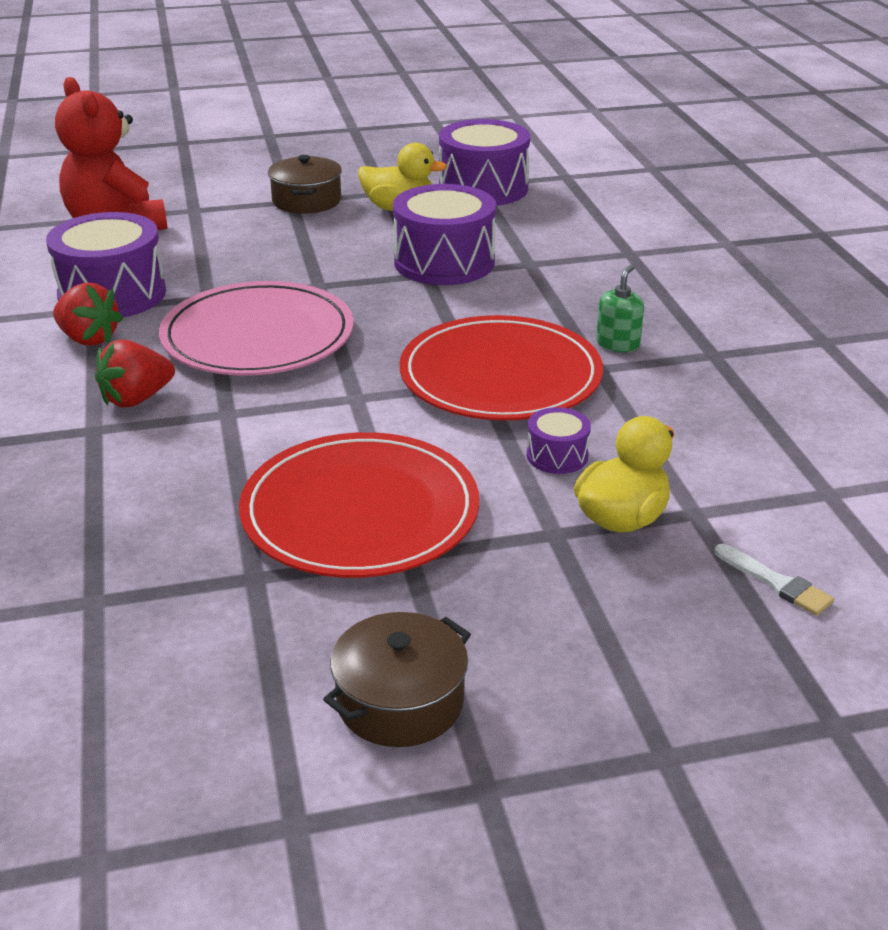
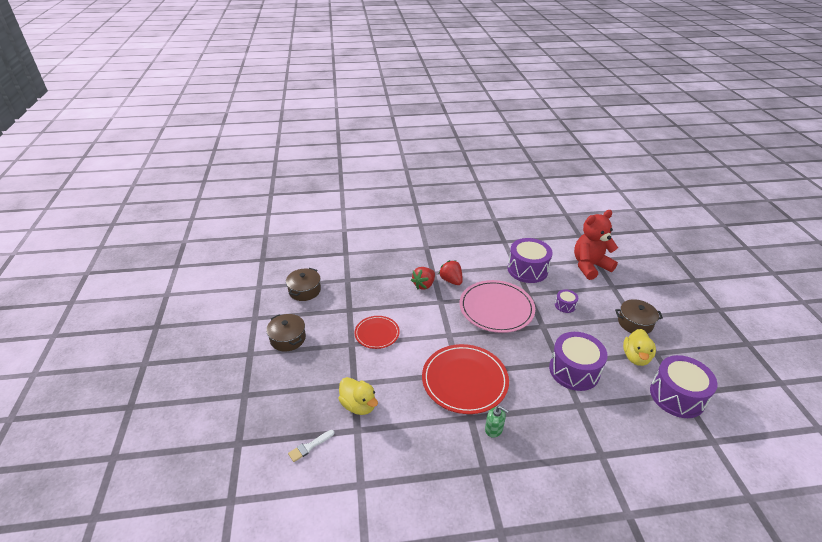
camera: 95 degrees right, 5 degrees up
red strawberry [53,283,123,346] -> red strawberry moved to [411,267,435,289]
red plate [239,432,479,578] -> red plate [355,316,400,349], size x0.57
purple drum [527,407,591,474] -> purple drum moved to [555,289,578,313]
none -> brown pot [286,268,321,301]

